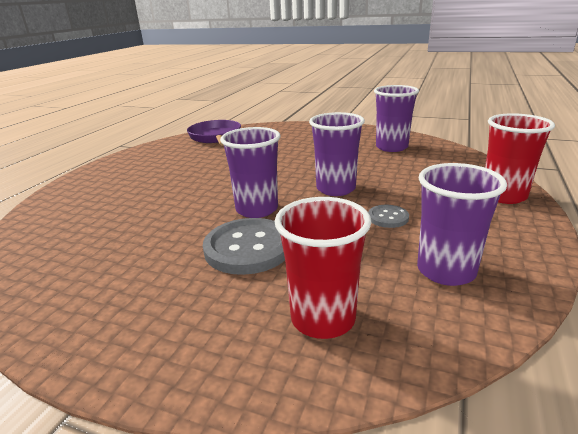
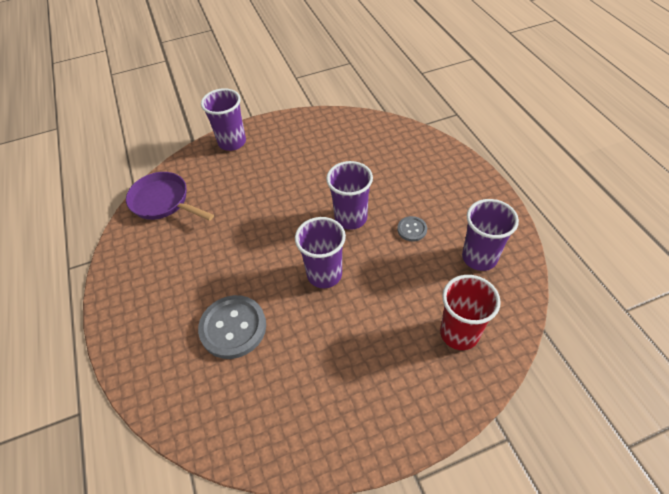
camera: 40 degrees left, 25 degrees up
grey button [203,218,285,275] -> grey button moved to [198,295,266,359]
purple cup [374,85,419,152] -> purple cup moved to [201,88,246,151]
red cup [485,113,555,204] -> none

